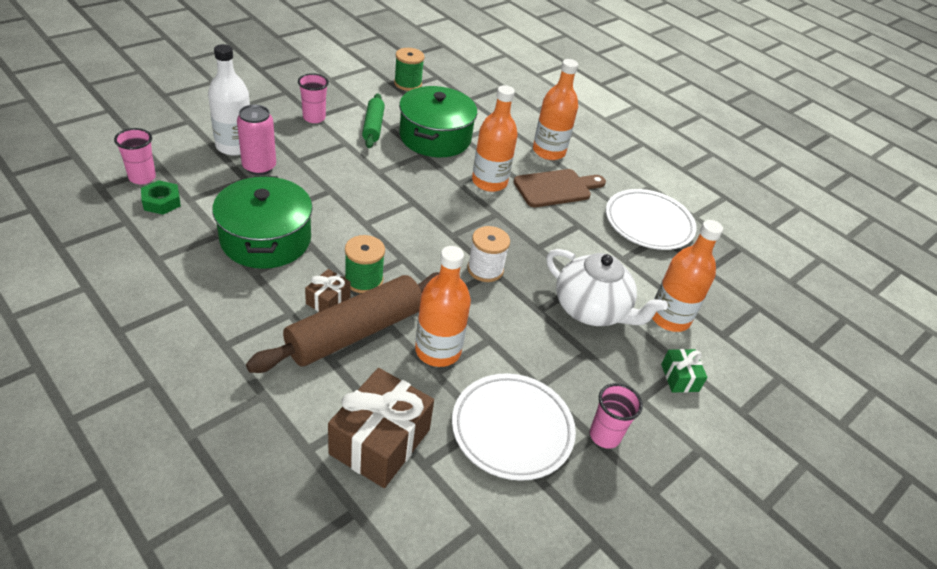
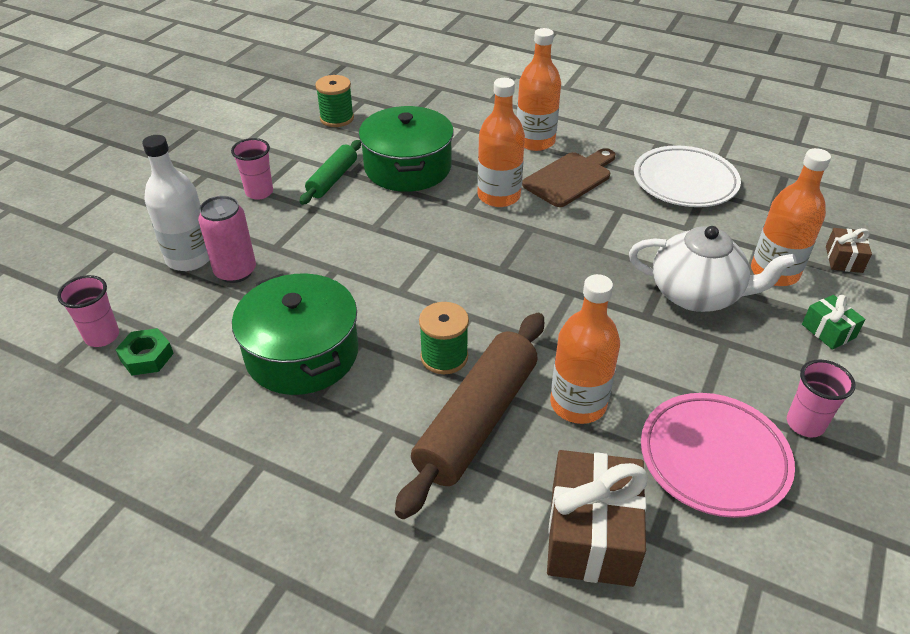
camera: 15 degrees left, 0 degrees up
brown gift [305,269,351,312] -> brown gift moved to [826,228,872,273]
green rolling pin [362,93,385,148] -> green rolling pin turned 45 degrees clockwise [300,140,361,205]
white plate [452,373,576,481] -> pink plate [641,393,795,518]
white spool [467,226,510,282] -> none

